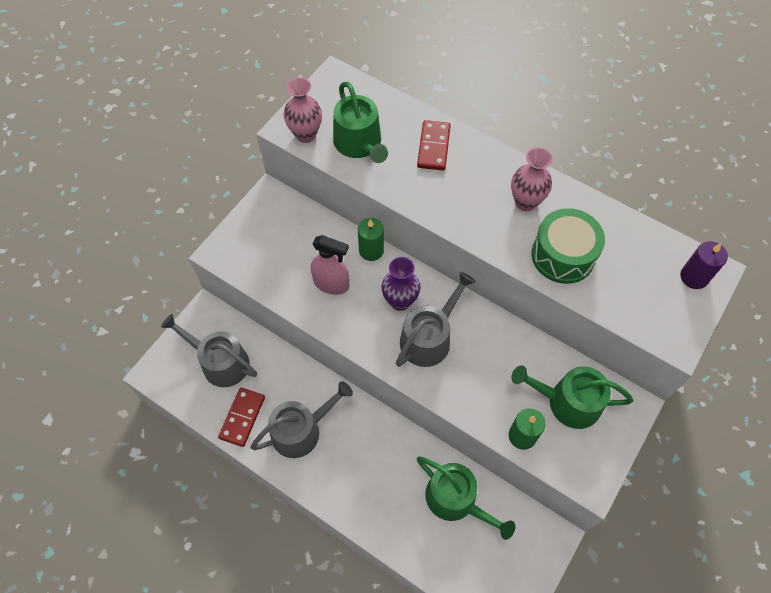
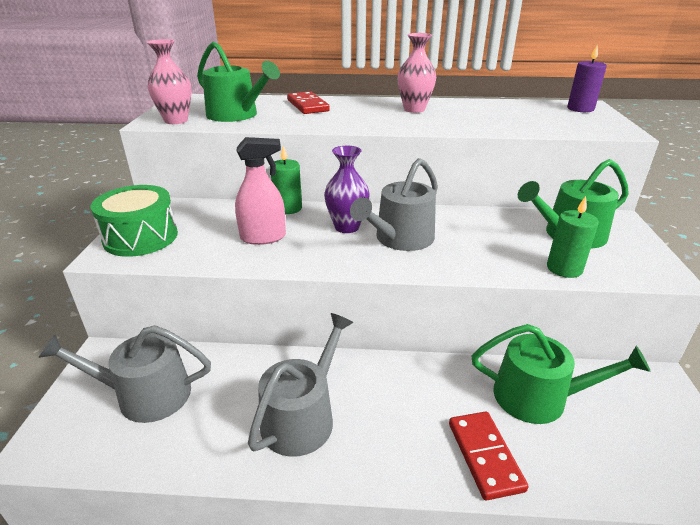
camera: 30 degrees left, 30 degrees down
red domino [218,388,265,447] -> red domino moved to [449,411,529,501]
grey watering can [396,272,476,367] -> grey watering can turned 150 degrees counterclockwise [350,158,438,251]
green drum [532,208,605,284] -> green drum moved to [91,185,178,257]

